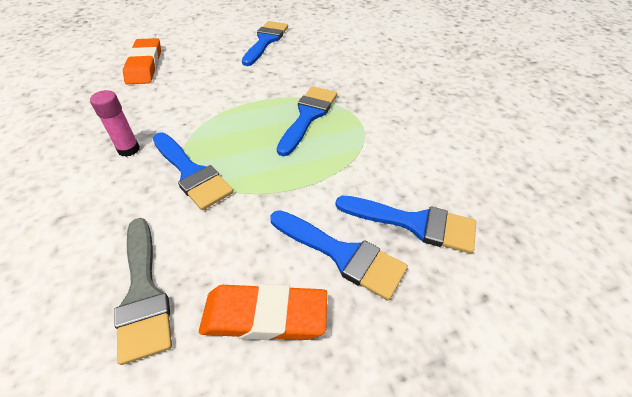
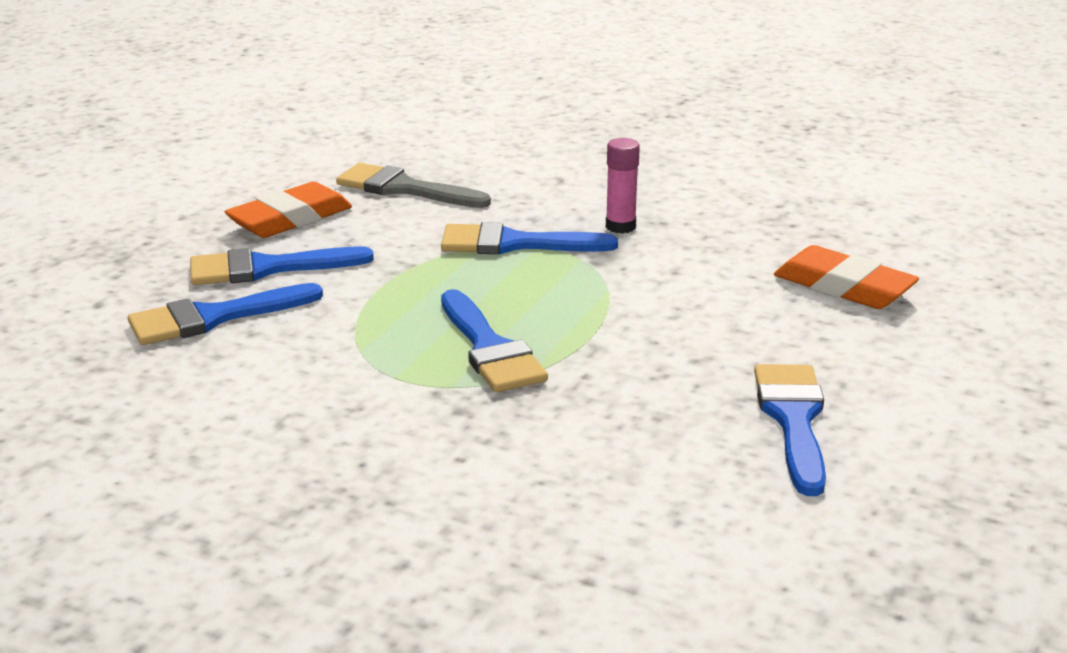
camera: 135 degrees right, 20 degrees down
blue brush [242,21,288,66] -> blue brush turned 150 degrees counterclockwise [754,364,826,496]

